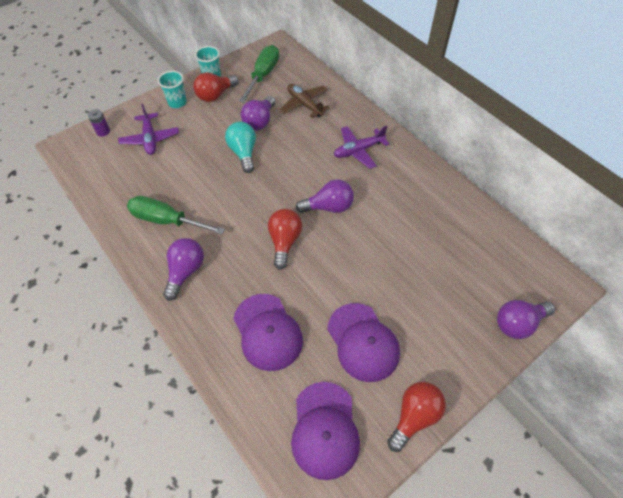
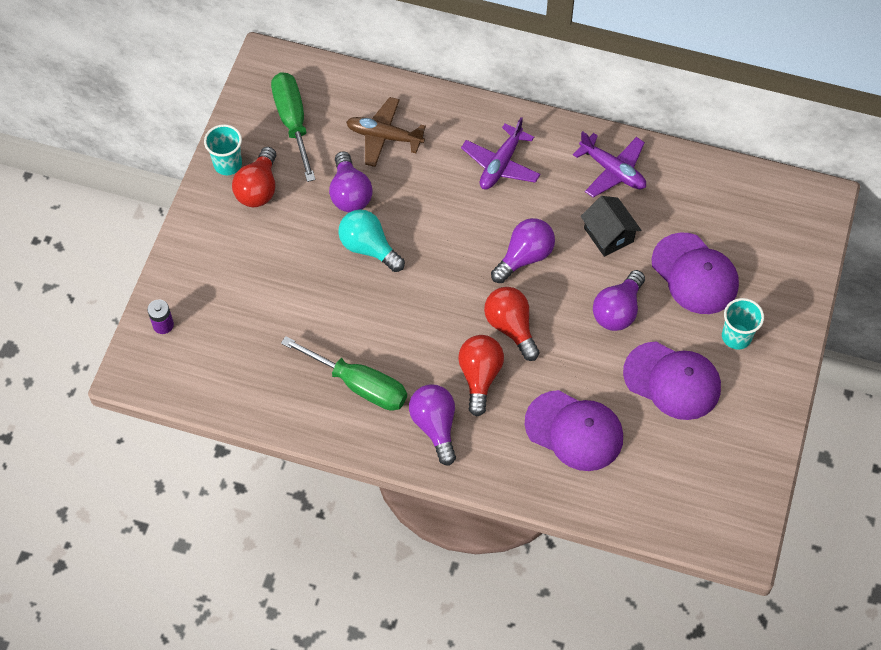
camera: 35 degrees left, 5 degrees up
purple plane [118,104,179,155] -> purple plane moved to [573,131,646,198]
green screwdriver [127,196,225,235] -> green screwdriver turned 135 degrees counterclockwise [281,336,407,411]
turquoise cup [158,71,187,108] -> turquoise cup moved to [722,298,764,350]
purple cap [291,382,360,480] -> purple cap moved to [652,233,739,314]
red light bulb [387,382,446,452] -> red light bulb moved to [458,335,504,417]
purple light bulb [497,300,555,339] -> purple light bulb moved to [593,270,645,331]
none -> black house [581,196,641,257]

